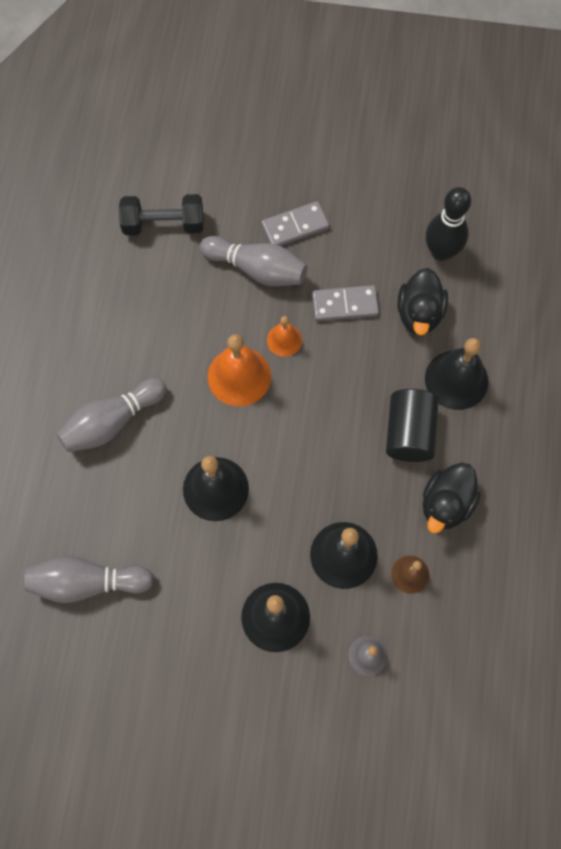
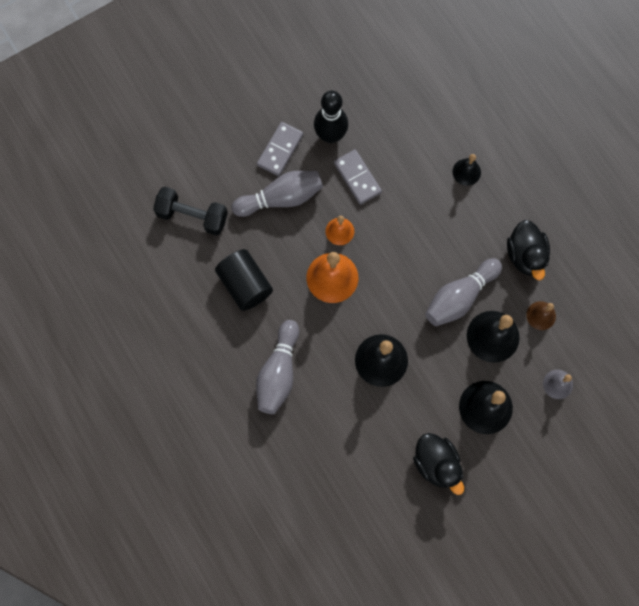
camera: 40 degrees left, 5 degrees up
grey bowling pin [24,556,154,603] -> grey bowling pin moved to [425,258,502,326]
black dumbbell [119,194,204,235] -> black dumbbell turned 60 degrees clockwise [153,187,228,236]
grey domino [312,285,379,321] -> grey domino turned 75 degrees counterclockwise [334,149,382,205]
black cylinder [386,389,439,462] -> black cylinder moved to [215,249,273,311]
black duck [397,268,448,336] -> black duck moved to [413,433,464,495]
black bell [425,338,489,410] -> black bell [453,154,481,186], size x0.56
black bowling pin [426,187,471,261] -> black bowling pin moved to [314,91,348,143]

